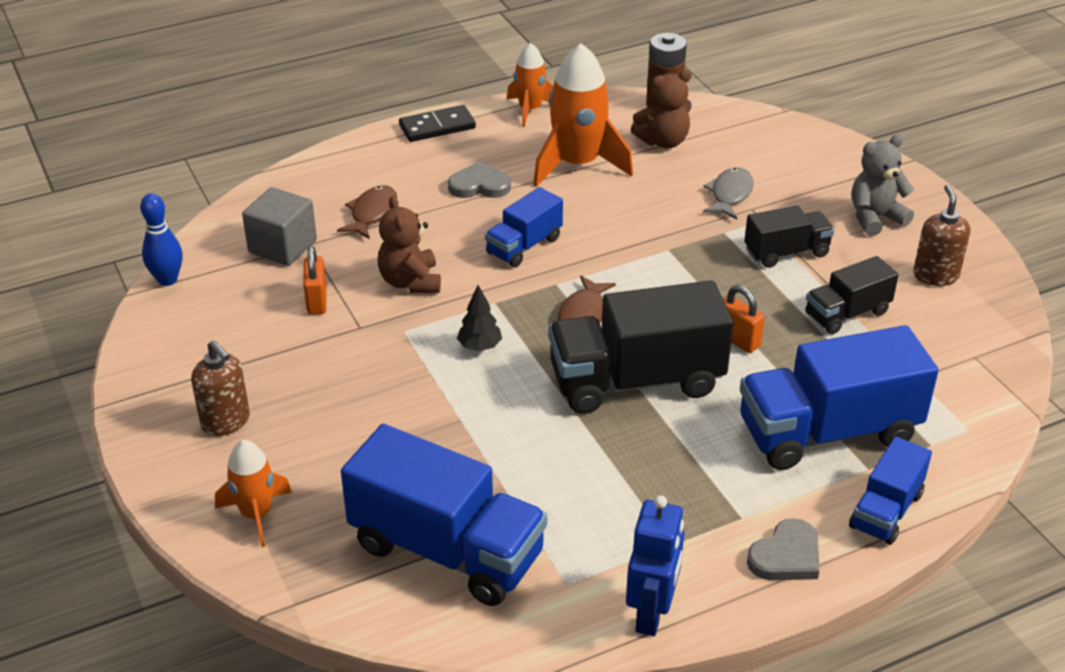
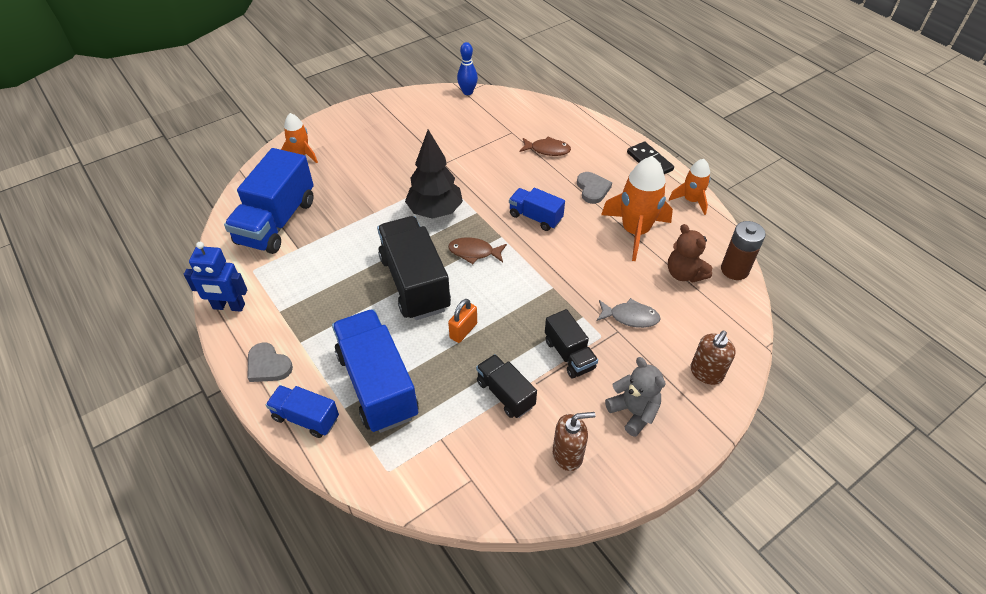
camera: 80 degrees right, 10 degrees up
brown soap dispenser [191,340,250,436] -> brown soap dispenser moved to [690,331,736,385]
grey cube [242,187,317,266] -> none
orange padlock [303,246,327,315] -> none
brown teddy bear [378,196,441,293] -> none
black tree [457,285,502,351] -> black tree [405,129,463,219], size x2.15

